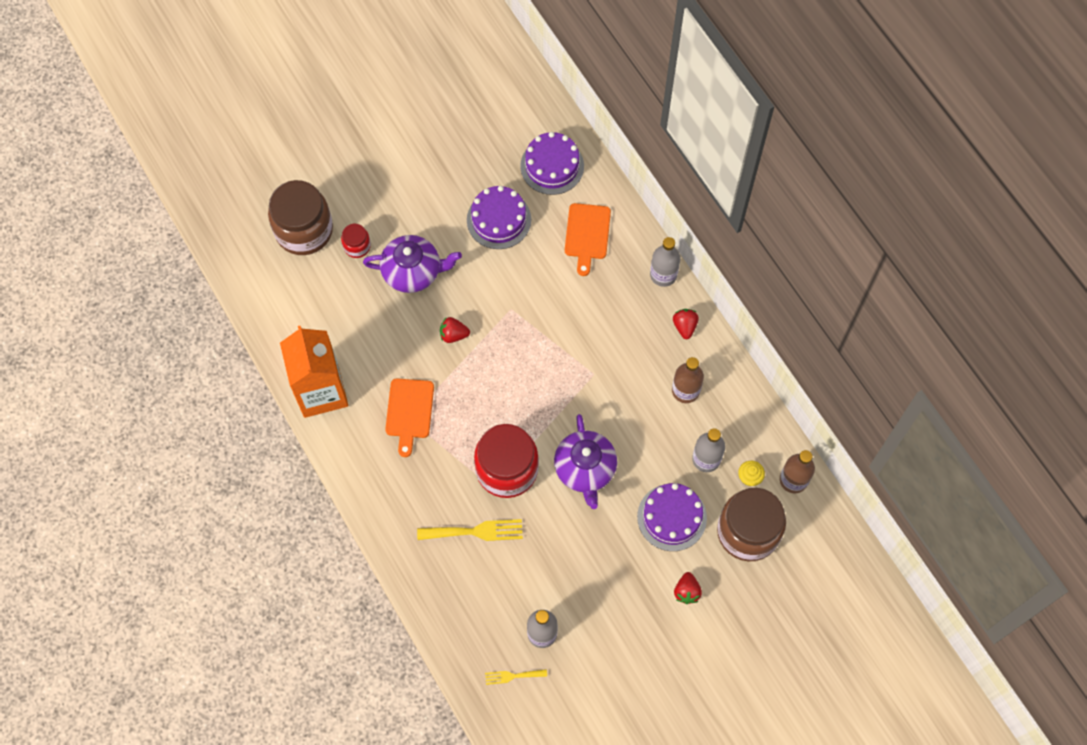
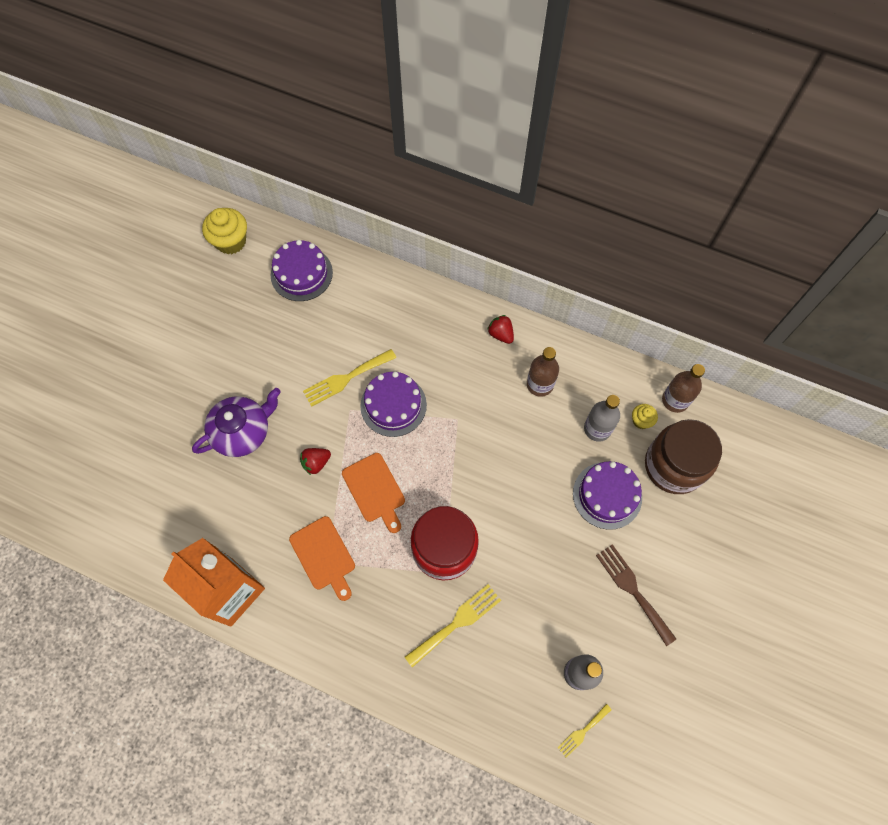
camera: 35 degrees left, 0 degrees up
brown jar [268,180,333,255] -> none
red jar [341,224,371,258] -> none
purple cake [467,186,531,249] -> purple cake moved to [360,372,427,437]
purple teapot [554,414,617,509] -> none
orange cutting board [565,203,611,276] -> orange cutting board moved to [342,453,405,533]
grey bottle [650,237,680,287] -> none
red strawberry [674,572,702,604] -> none
none -> yellow cupcake [202,208,247,254]
none -> yellow fork [303,349,396,407]
none -> brown fork [596,544,676,646]

